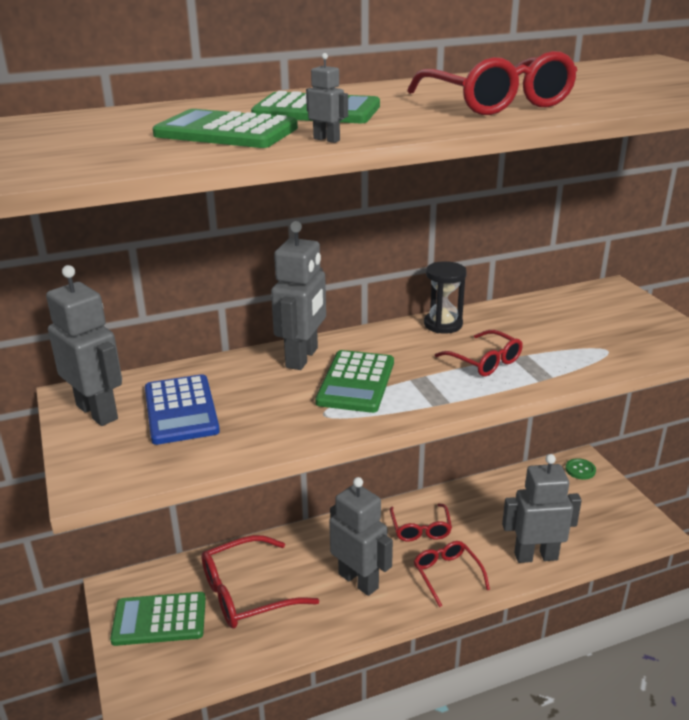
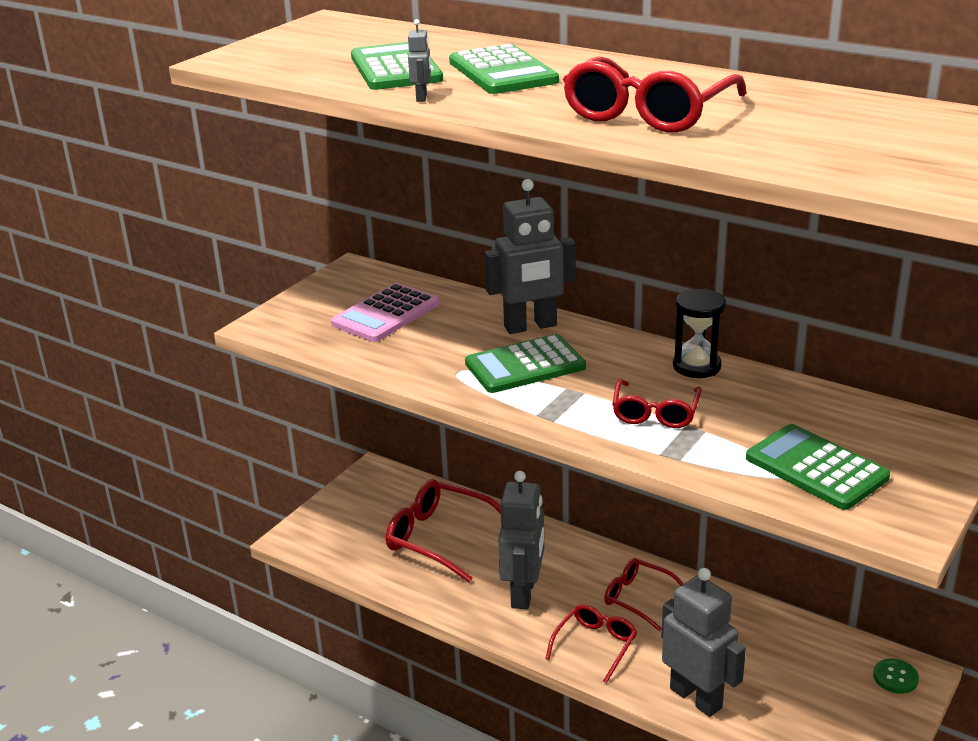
camera: 55 degrees right, 0 degrees up
grey robot [46,265,122,426] -> none
green calculator [110,592,206,646] -> green calculator moved to [746,424,890,510]
blue calculator [145,374,220,445] -> pink calculator [331,283,439,342]
red glasses [390,503,452,541] -> red glasses turned 75 degrees clockwise [604,558,683,631]

